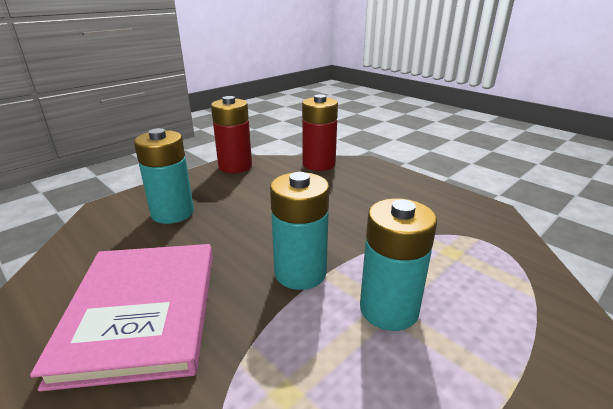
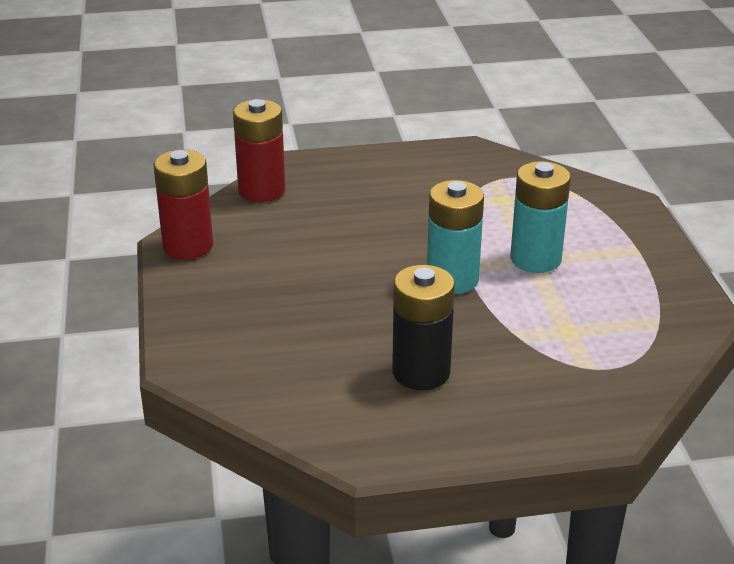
camera: 55 degrees left, 5 degrees up
pink book [30,244,213,391] -> black battery [392,265,455,390]
turquoise battery [134,128,194,224] -> none

